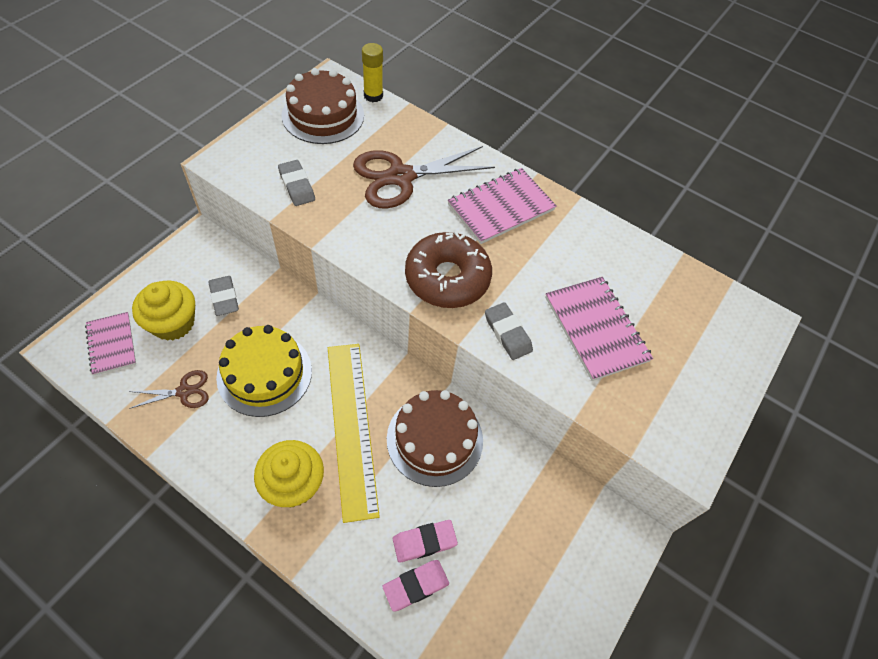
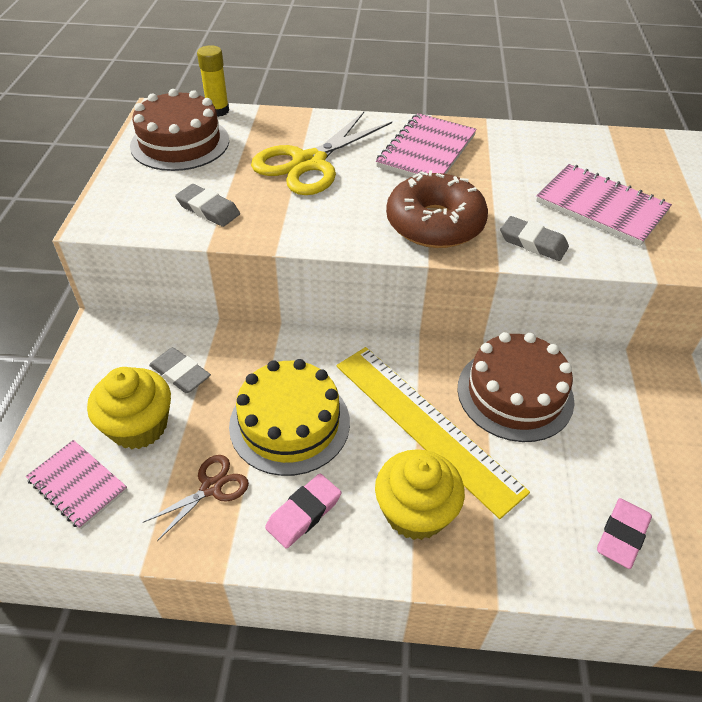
camera: 25 degrees left, 10 degrees down
brown scissors [353,146,495,208] -> yellow scissors [251,112,392,195]
pink eraser [393,520,458,563] -> pink eraser moved to [265,474,341,549]

